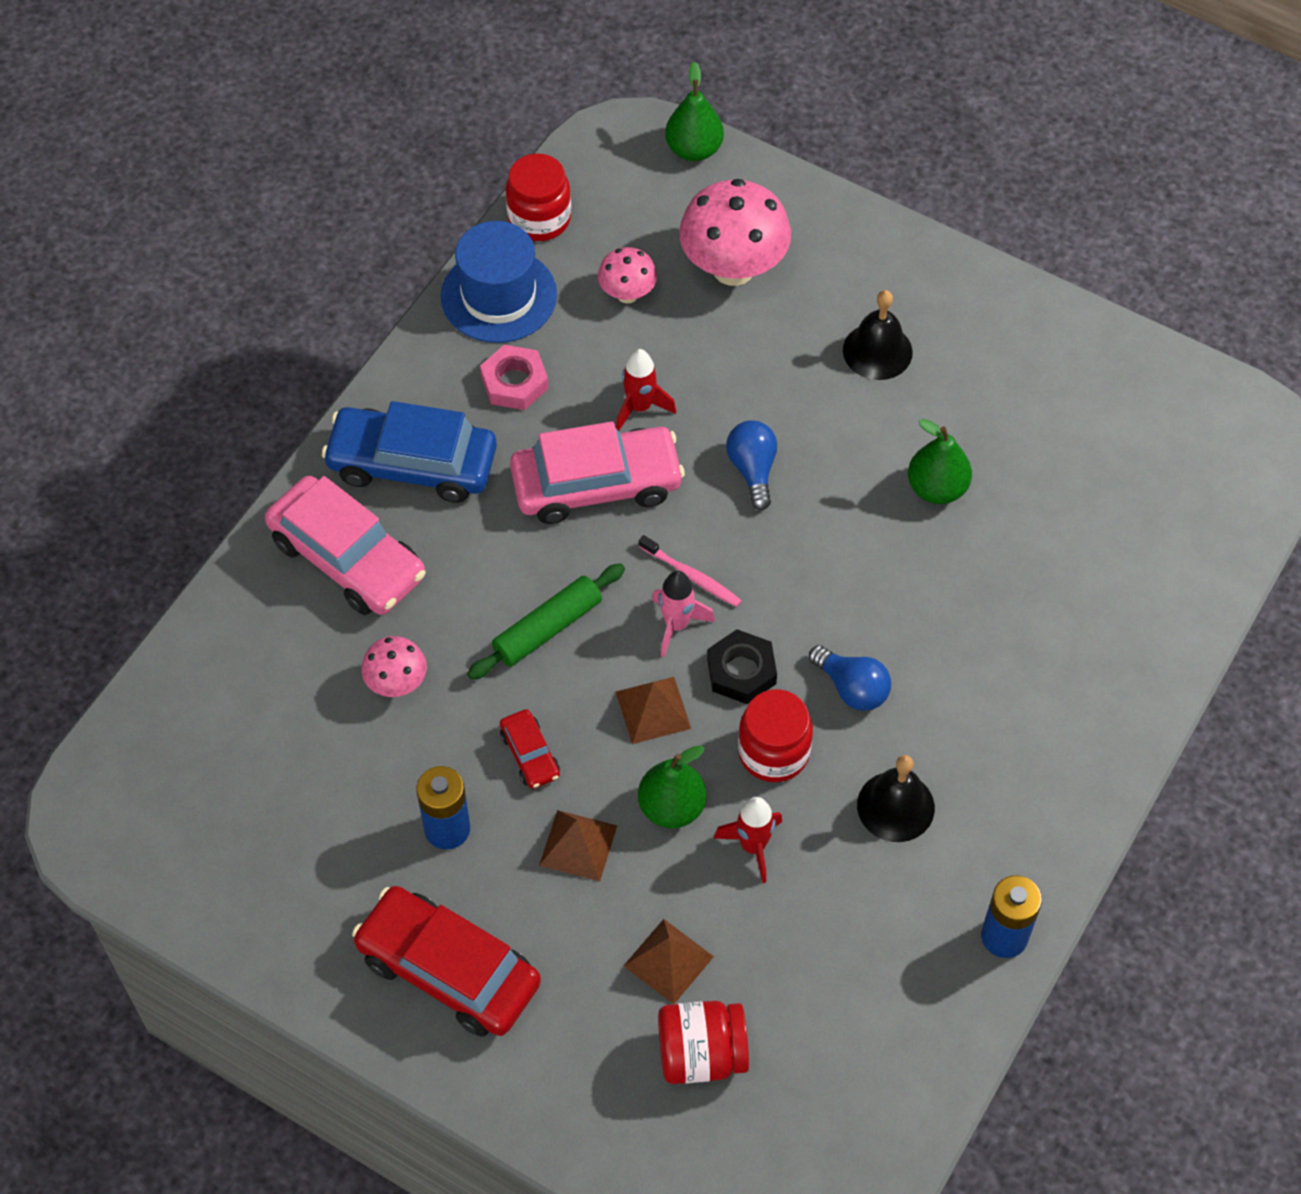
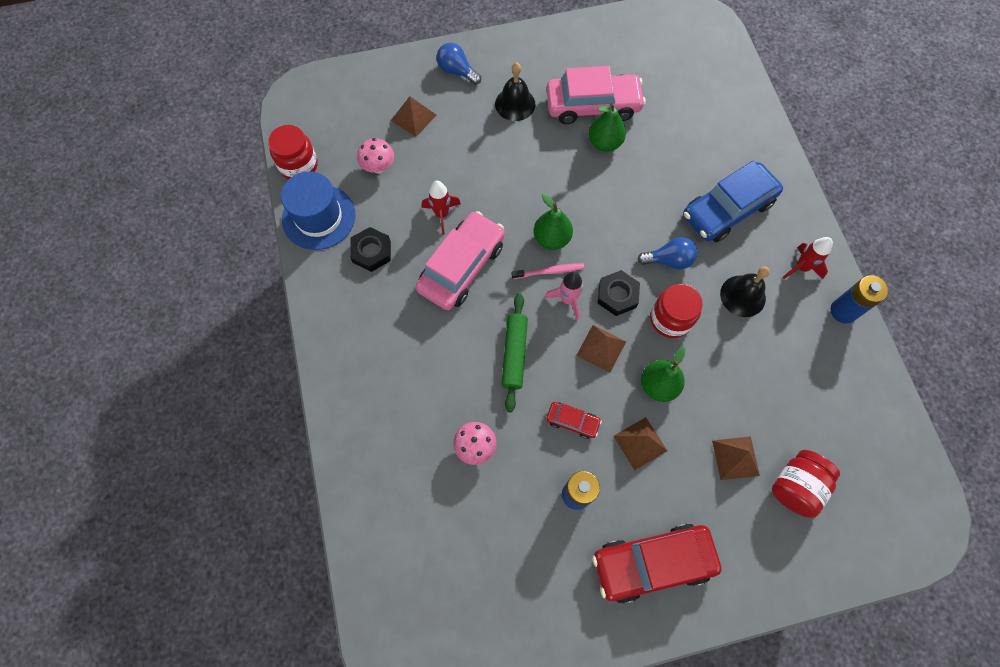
camera: 45 degrees left, 10 degrees up
pink car [265,476,426,615] -> pink car moved to [546,66,646,124]
blue car [322,401,497,503] -> blue car moved to [683,161,783,242]
pink nut [480,345,549,410] -> black nut [350,227,391,272]
green pear [665,62,724,161] -> green pear moved to [534,193,573,250]
pink mushroom [679,179,791,286] -> brown pyramid [391,96,436,137]
red rocket [714,797,782,883] -> red rocket moved to [783,237,833,279]
blue light bulb [726,420,777,510] -> blue light bulb moved to [437,43,481,85]

